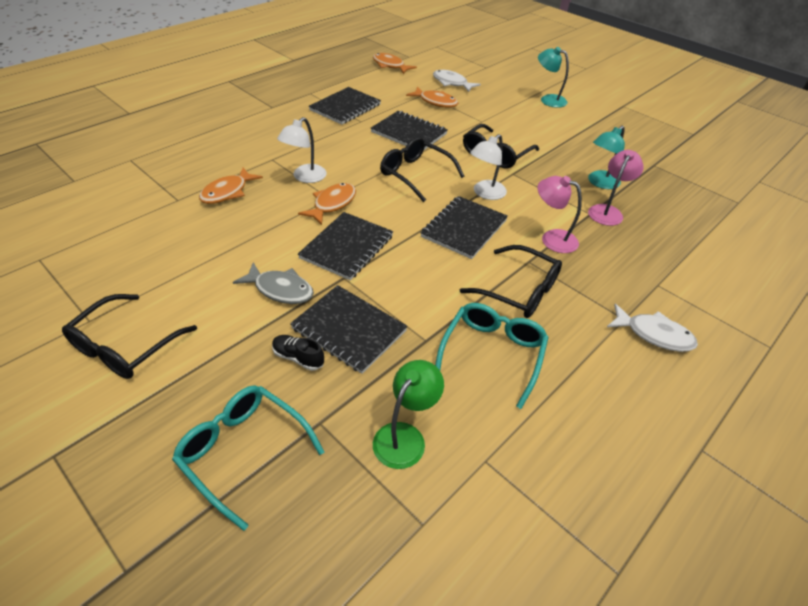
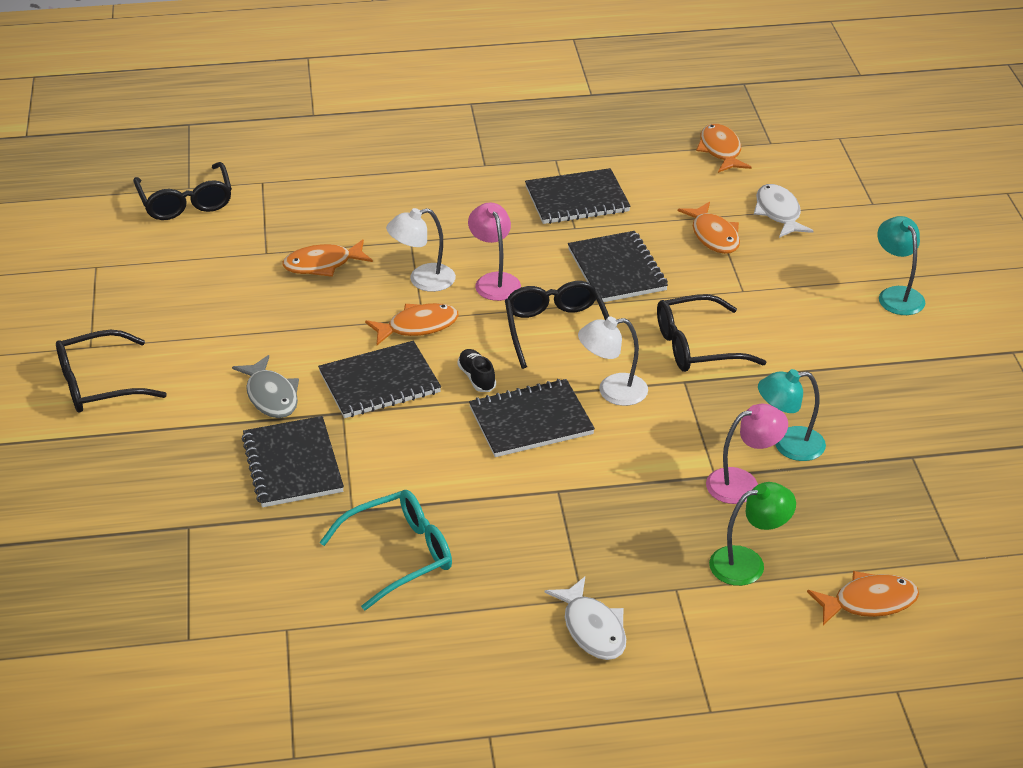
camera: 40 degrees right, 5 degrees down
turquoise glasses [172,385,324,531] -> none
black shoe [272,335,324,371] -> black shoe moved to [457,349,496,392]
green lamp [373,360,444,469] -> green lamp moved to [709,482,796,586]
black glasses [460,245,562,318] -> black glasses moved to [133,162,232,220]
pink lamp [538,176,582,253] -> pink lamp moved to [468,203,521,301]
none -> orange fish [807,571,919,625]

